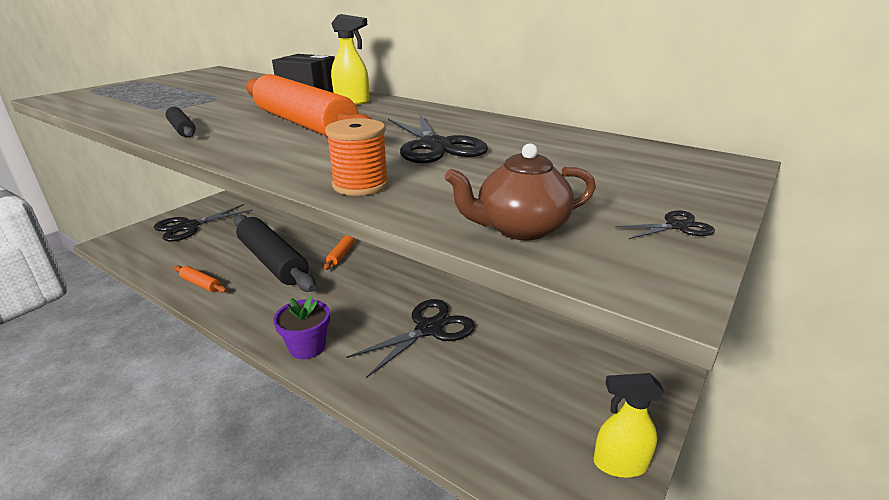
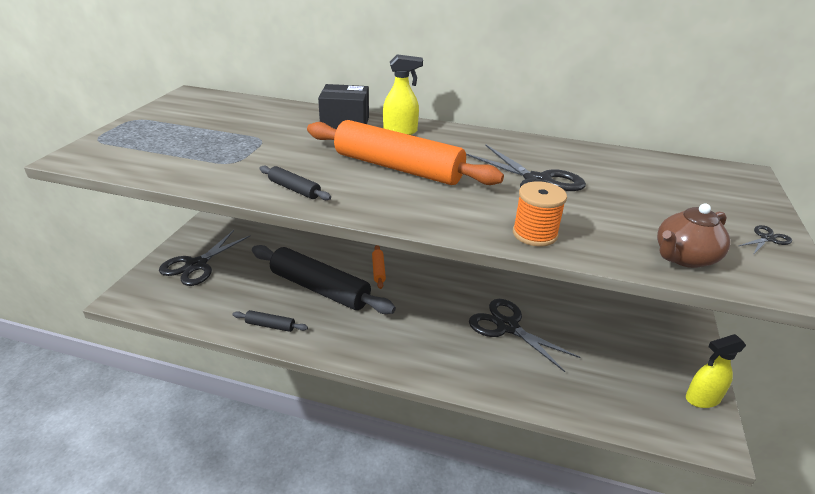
camera: 20 degrees left, 5 degrees up
orange rolling pin [174,266,227,293] -> black rolling pin [232,310,308,332]
purple flower pot [273,296,330,359] -> none
black scissors [347,299,475,378] -> black scissors turned 75 degrees counterclockwise [469,299,580,372]

